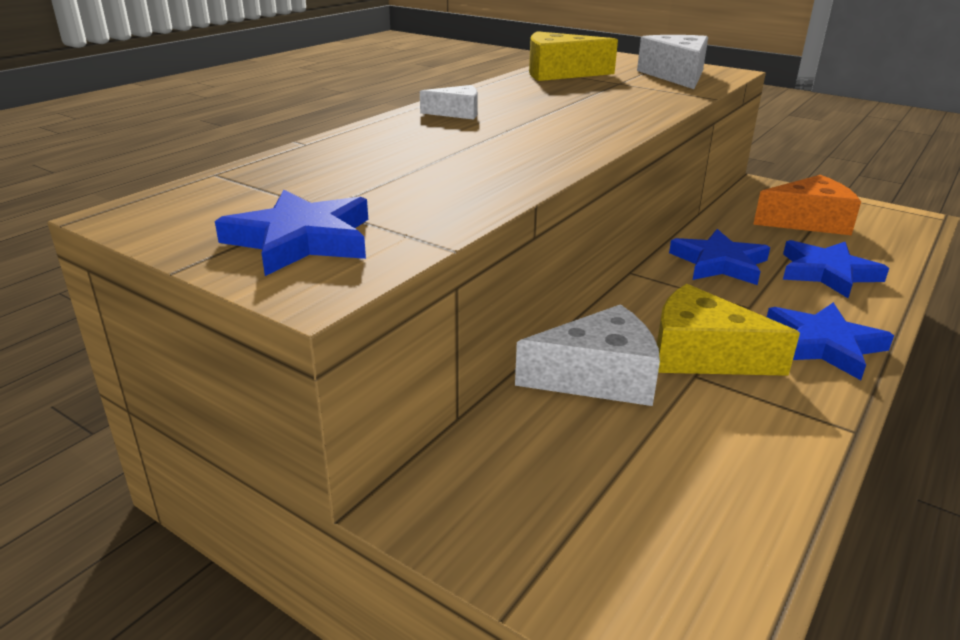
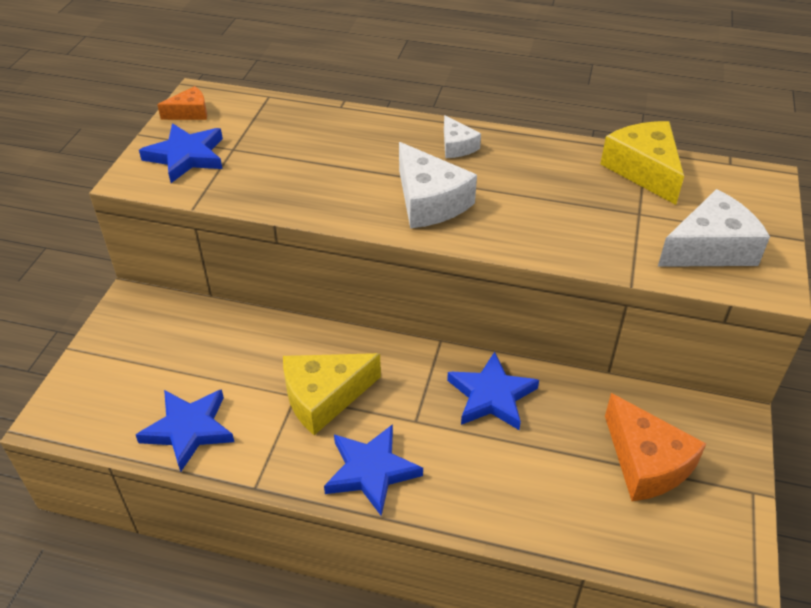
camera: 70 degrees right, 15 degrees up
white cheese [515,304,660,406] -> white cheese moved to [399,142,477,228]
yellow cheese [657,284,800,376] -> yellow cheese turned 120 degrees counterclockwise [283,353,381,435]
blue star [783,240,889,298] -> blue star moved to [136,389,234,472]
none -> orange cheese [157,86,207,120]

